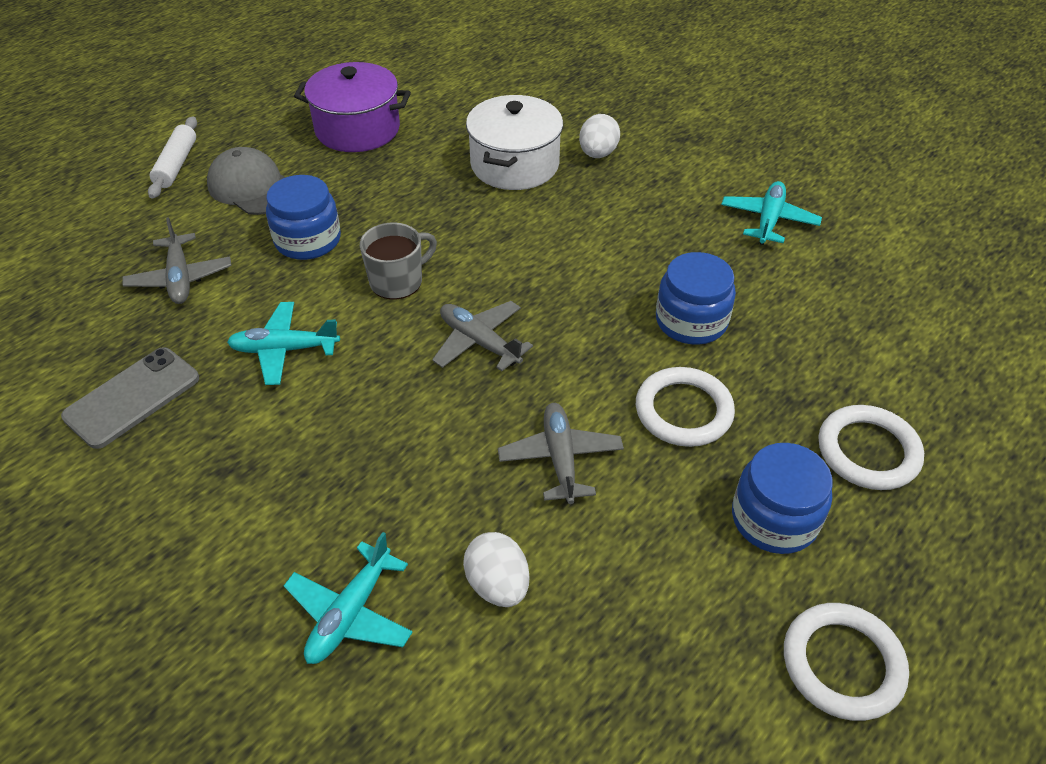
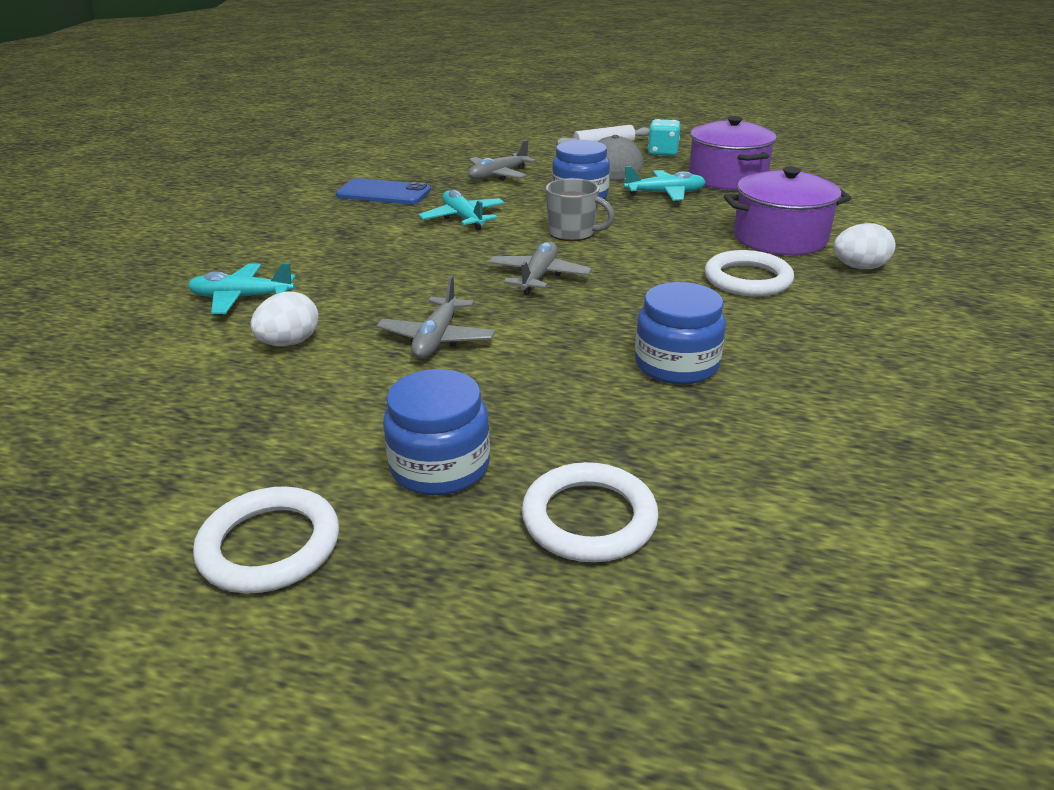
camera: 65 degrees right, 15 degrees down
grey phone [61,347,199,449] -> blue phone [336,178,431,205]
white pot [466,95,563,190] -> purple pot [724,167,851,255]
grey plane [498,403,624,504] -> grey plane turned 135 degrees clockwise [376,276,496,359]
white ring [636,367,735,447] -> white ring moved to [705,250,794,297]
turquoise plane [721,181,822,245] -> turquoise plane moved to [624,166,706,201]
none -> turquoise dice [648,119,681,156]

